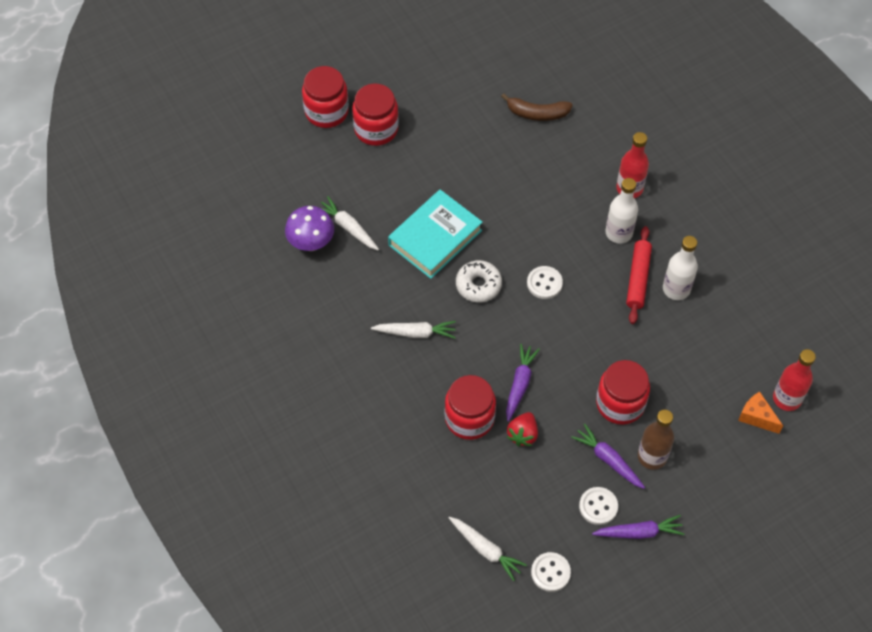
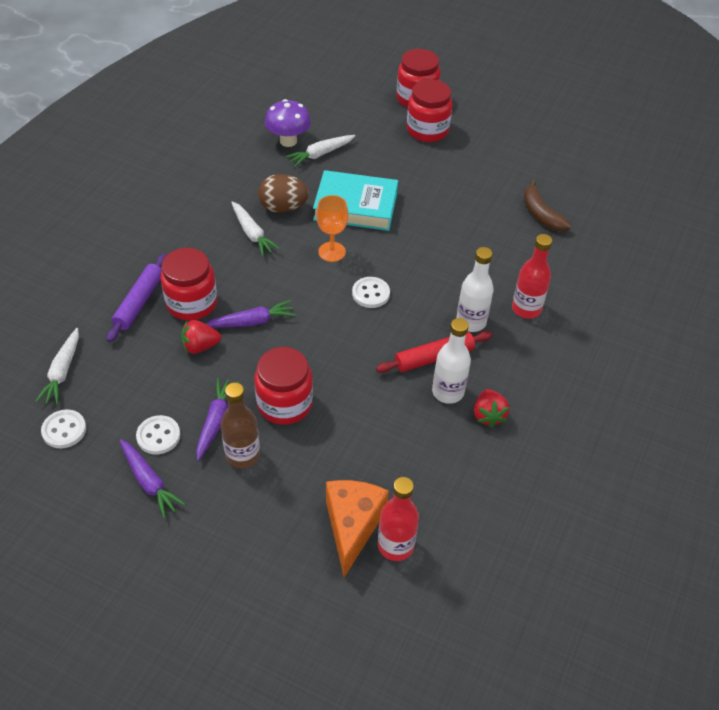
camera: 55 degrees right, 10 degrees down
white carrot [321,196,379,250] -> white carrot turned 135 degrees counterclockwise [285,135,356,167]
white donut [456,260,502,303] -> orange goblet [316,195,348,262]
orange cheese [738,392,783,434] -> orange cheese [326,480,389,577], size x1.65
none -> purple rolling pin [107,254,167,342]
none -> brown egg [258,174,309,213]
none -> red strawberry [474,389,510,428]

